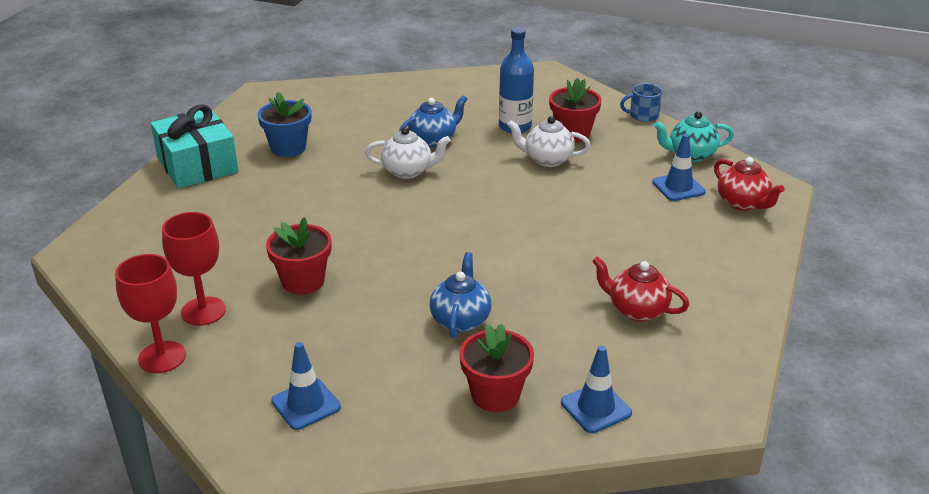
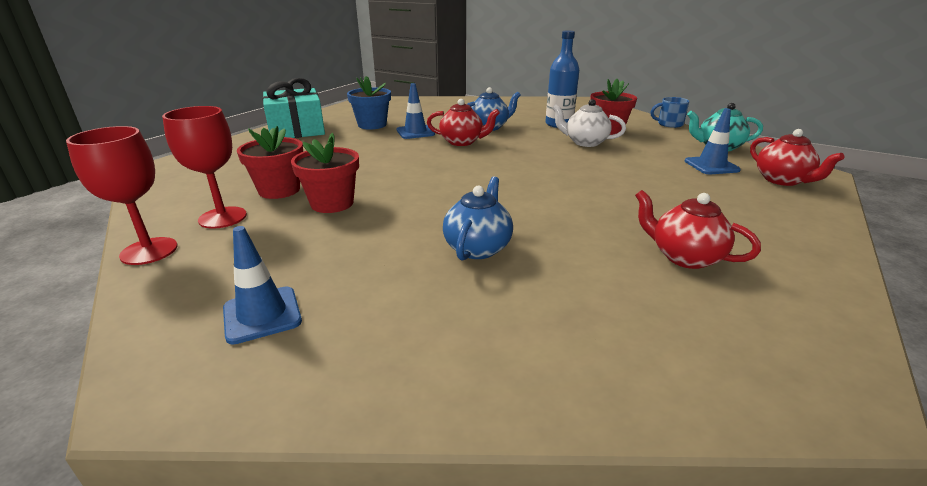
camera: 10 degrees right, 5 degrees down
white teapot [365,127,451,179] -> red teapot [427,99,500,146]
red flower pot [459,324,534,412] -> red flower pot moved to [237,126,303,199]
blue traffic cone [561,346,632,433] -> blue traffic cone moved to [397,83,435,139]

